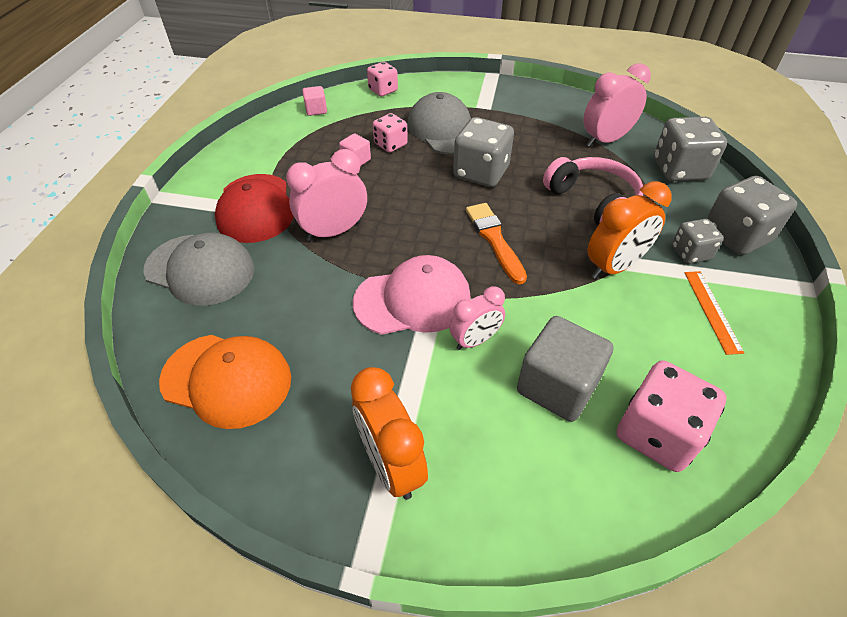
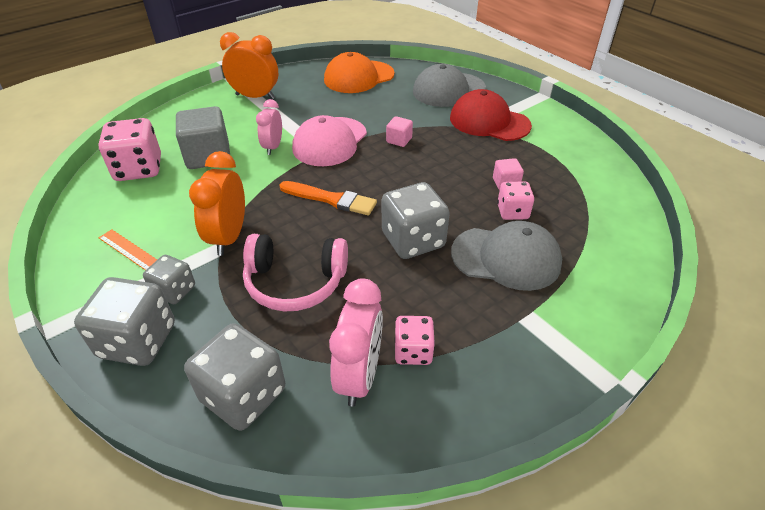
camera: 130 degrees right, 5 degrees down
pink clock [286,149,367,242] -> none
pink cube [302,86,327,116] -> pink cube moved to [386,116,413,147]
pink dice [367,62,398,96] -> pink dice moved to [394,316,435,365]

